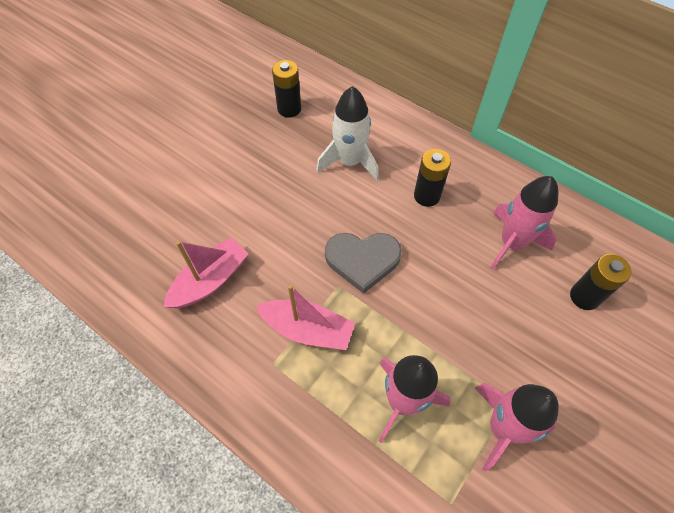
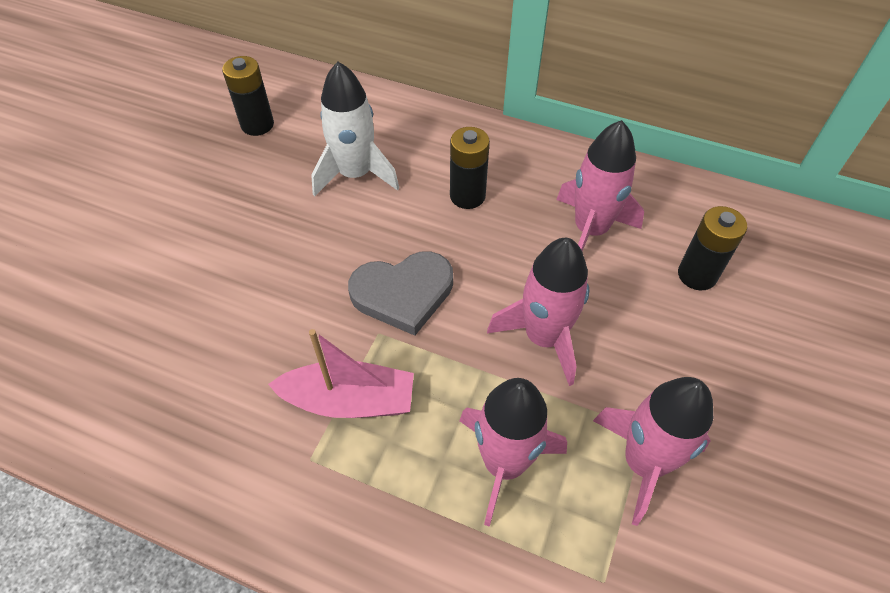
camera: 15 degrees left, 5 degrees down
pink boat [164,237,249,308] -> none
none -> pink rocket [487,238,589,386]

